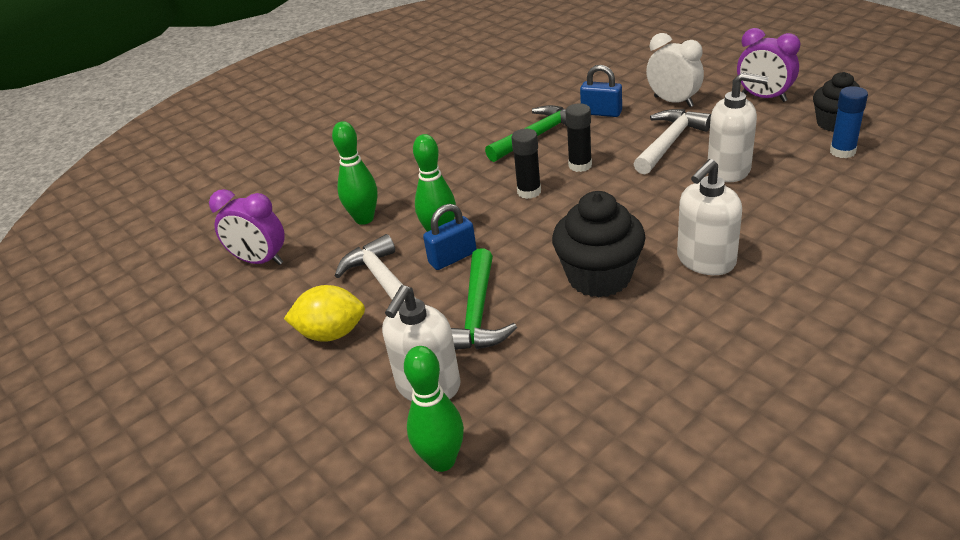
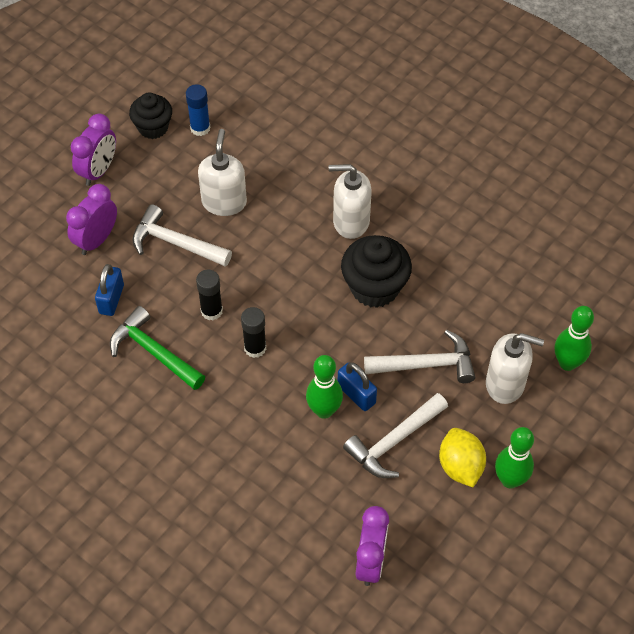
camera: 105 degrees left, 20 degrees up
green bowling pin [332,121,378,225] -> green bowling pin moved to [495,427,534,488]
green hammer [451,248,517,350] -> white hammer [364,330,475,383]
white clock [646,33,704,107] -> purple clock [66,184,117,255]
white soap dispenser [677,159,742,275] -> white soap dispenser turned 150 degrees clockwise [329,164,372,239]

